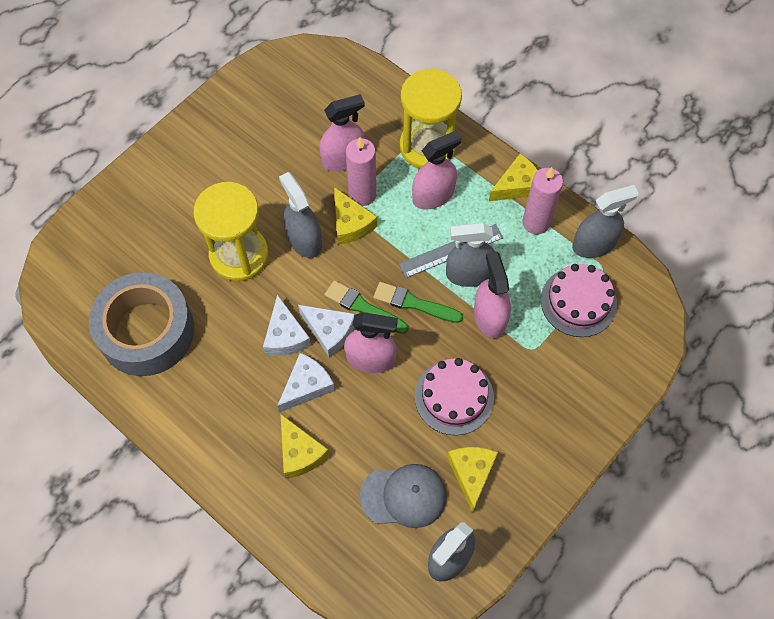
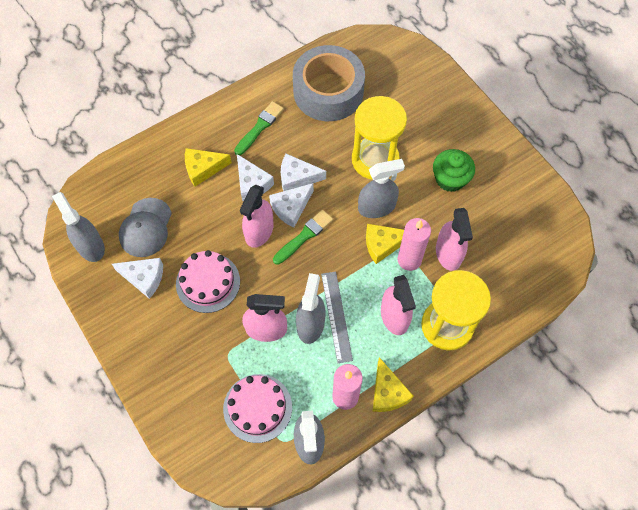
camera: 105 degrees right, 0 degrees up
green brush [373,282,463,323] -> green brush moved to [234,101,284,155]
yellow cheese [447,447,498,513] -> white cheese [112,258,163,299]
none -> green cupcake [433,149,475,192]

